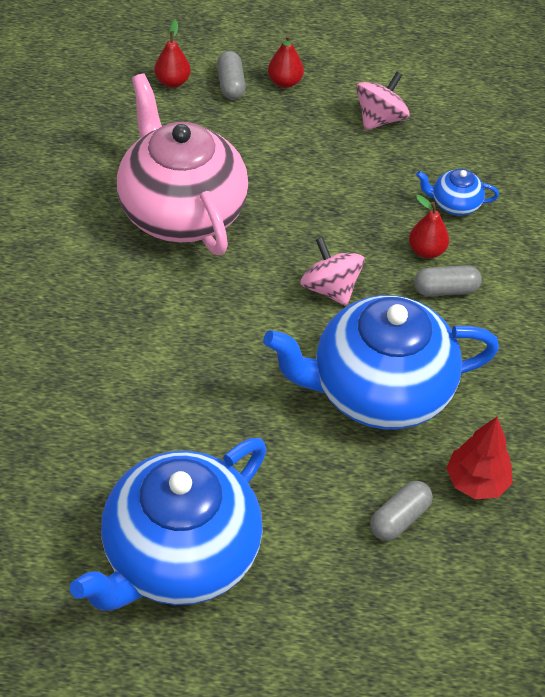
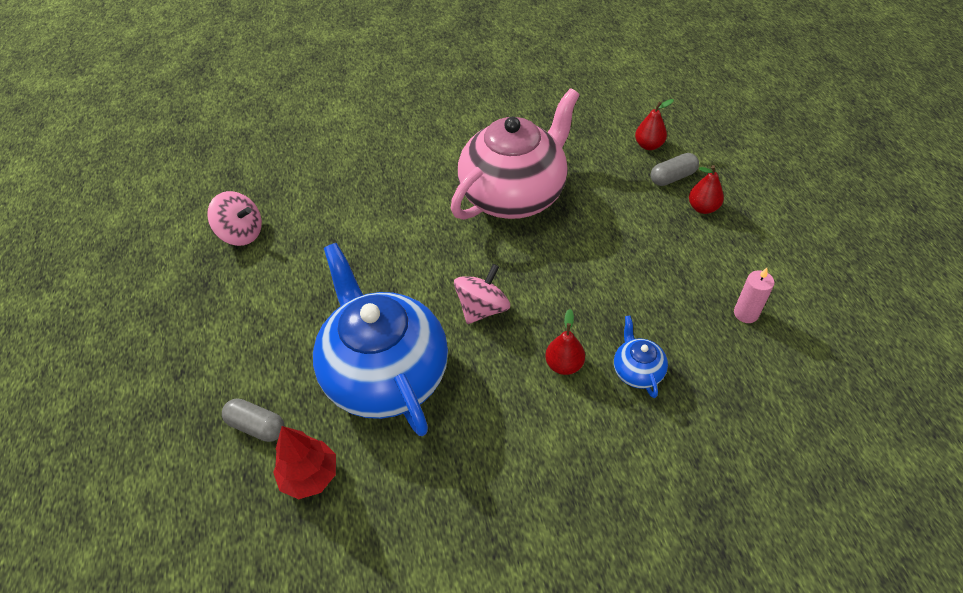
camera: 75 degrees right, 0 degrees up
blue teapot [70,438,267,611] -> none
pink spinning top [356,72,410,130] -> pink spinning top moved to [207,191,262,246]
grey capsule [414,265,482,296] -> none
none -> pink candle [734,268,775,323]

